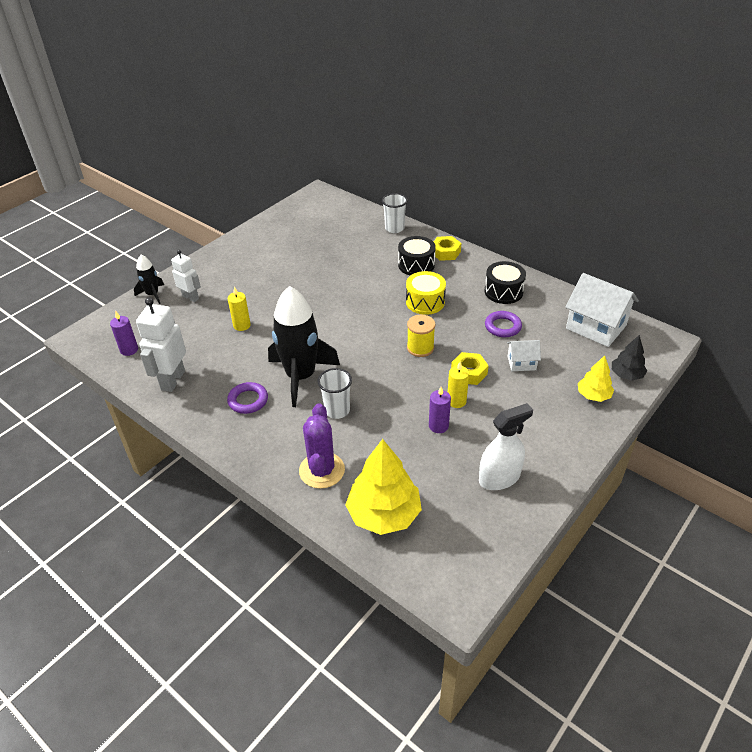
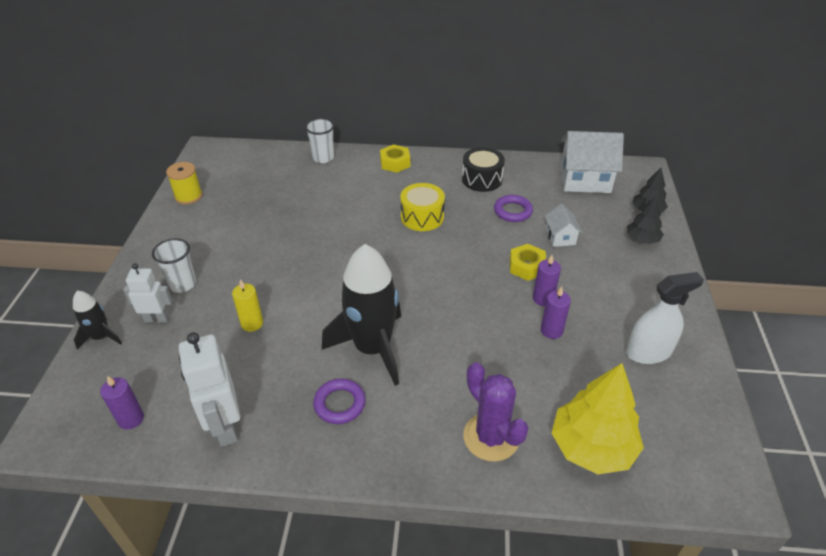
camera: 35 degrees left, 0 degrees up
white cup [318,368,352,419] -> white cup moved to [152,238,196,293]
black drum [398,236,436,276] -> none
yellow spool [407,315,435,357] -> yellow spool moved to [166,162,203,204]
yellow candle [448,362,469,408] -> purple candle [533,255,561,306]
white spray bottle [479,403,533,490] -> white spray bottle turned 45 degrees clockwise [626,272,704,364]
white house [507,340,541,371] -> white house turned 60 degrees counterclockwise [545,204,583,247]
yellow tree [578,355,614,402] -> black tree [627,195,664,244]

